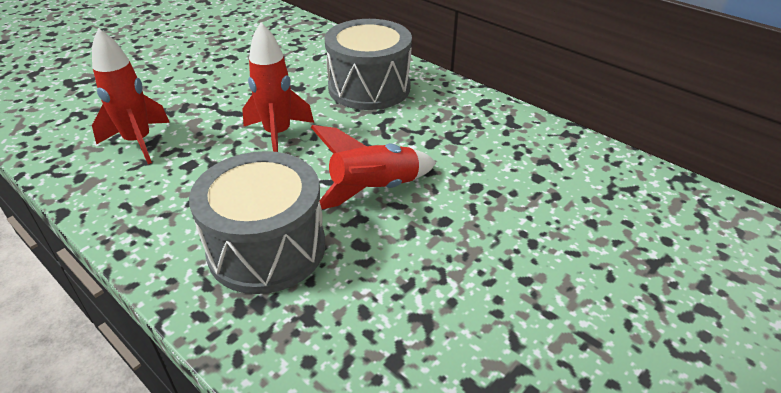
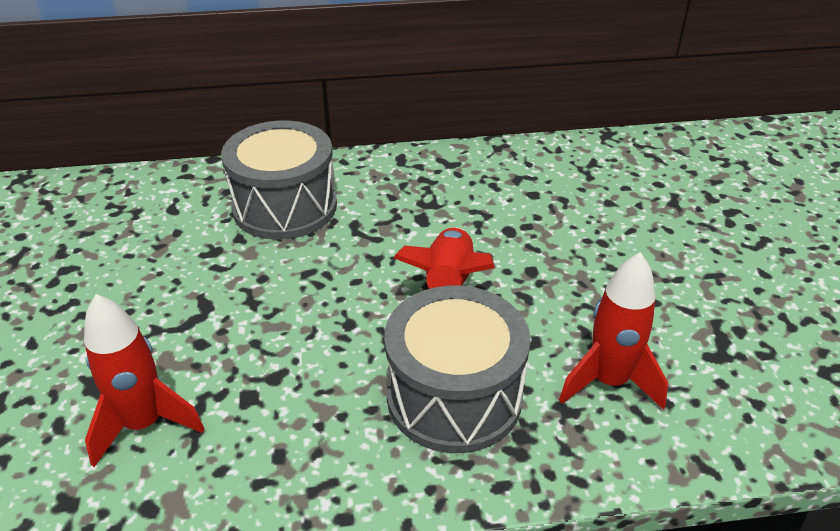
camera: 50 degrees left, 0 degrees up
red rocket [242,22,314,152] -> red rocket moved to [559,252,668,410]

